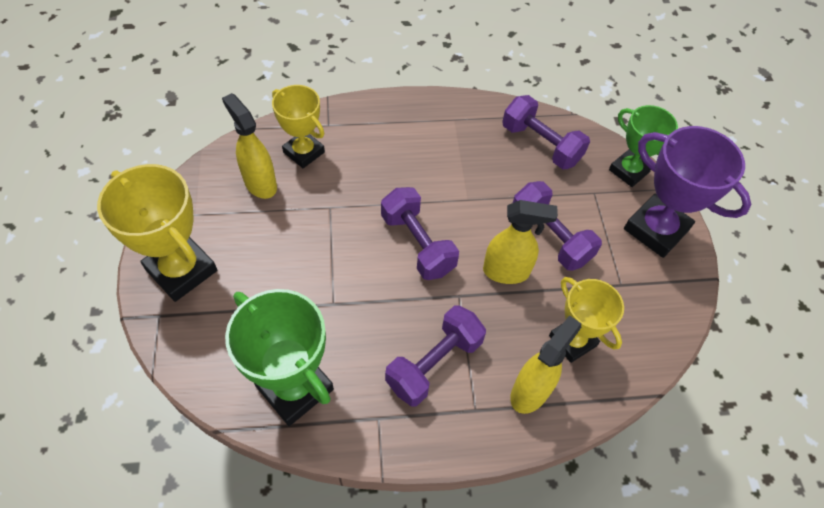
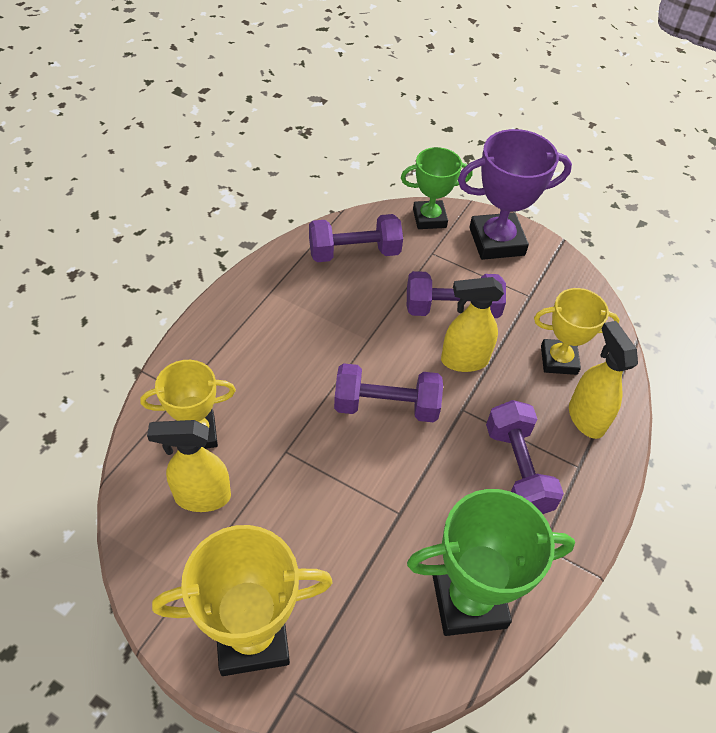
camera: 55 degrees left, 5 degrees down
yellow spray bottle [483,200,558,284] -> yellow spray bottle turned 135 degrees counterclockwise [441,277,504,372]

